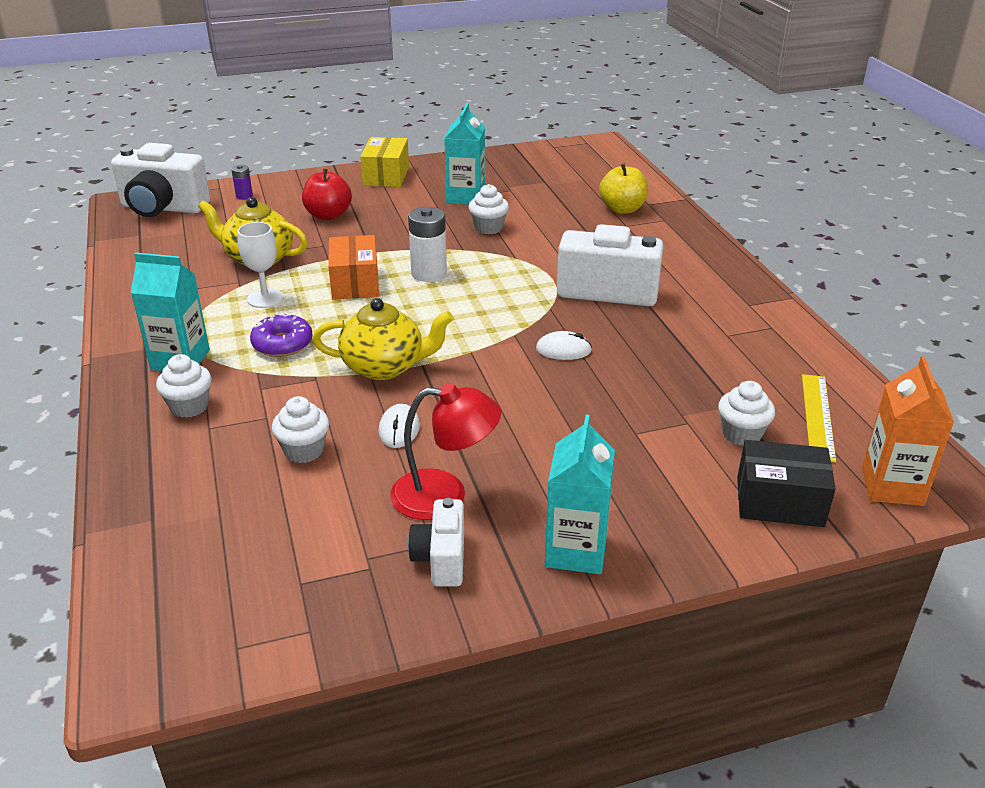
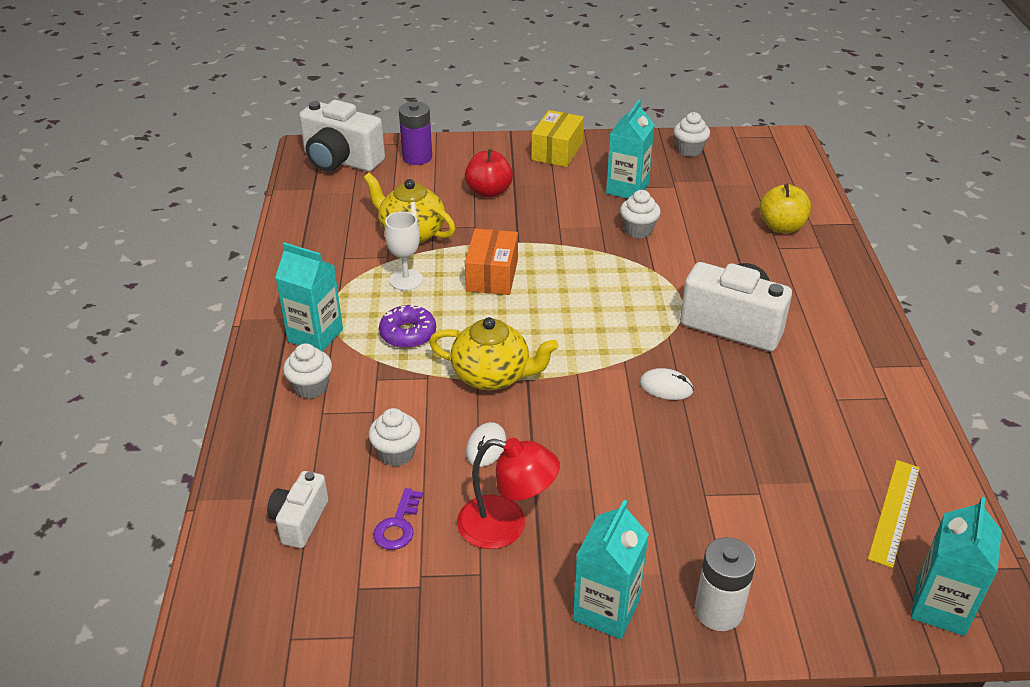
camera: 15 degrees right, 5 degrees up
purple battery [231,165,253,200] -> purple battery [399,102,432,165], size x1.87
white battery [408,207,447,282] -> white battery moved to [695,537,756,631]
white camera [408,498,464,586] -> white camera moved to [267,471,328,548]
white cupcake [718,381,775,446] -> white cupcake moved to [674,112,710,157]
black box [737,440,836,527] -> none
orange carton [862,356,954,506] -> turquoise carton [911,497,1002,636]
none -> purple key [373,488,423,550]

